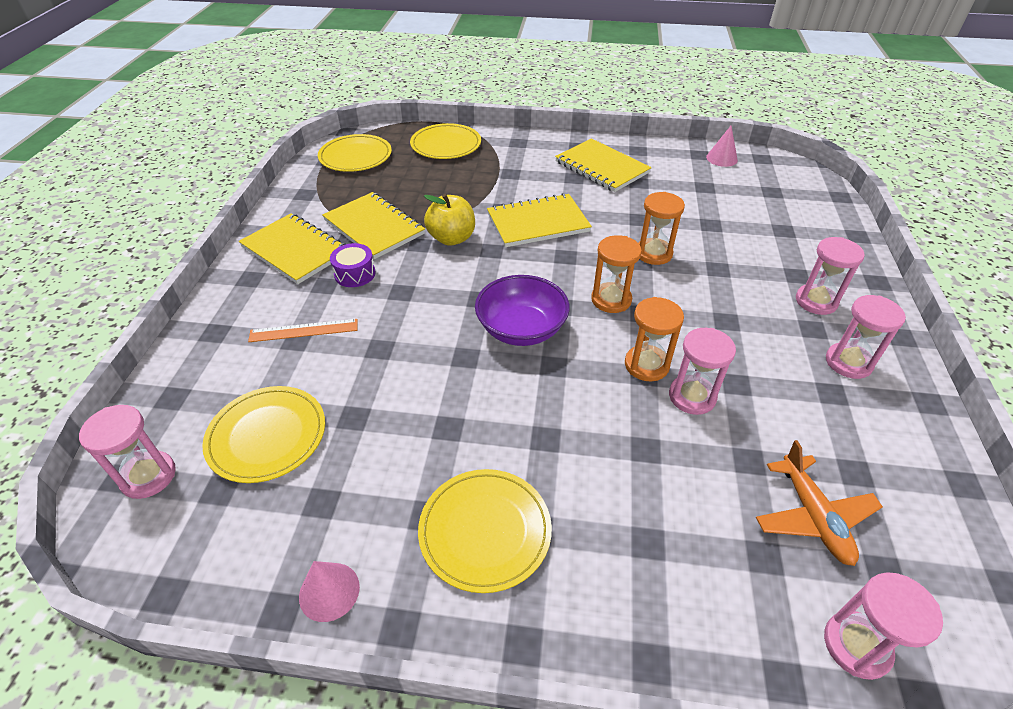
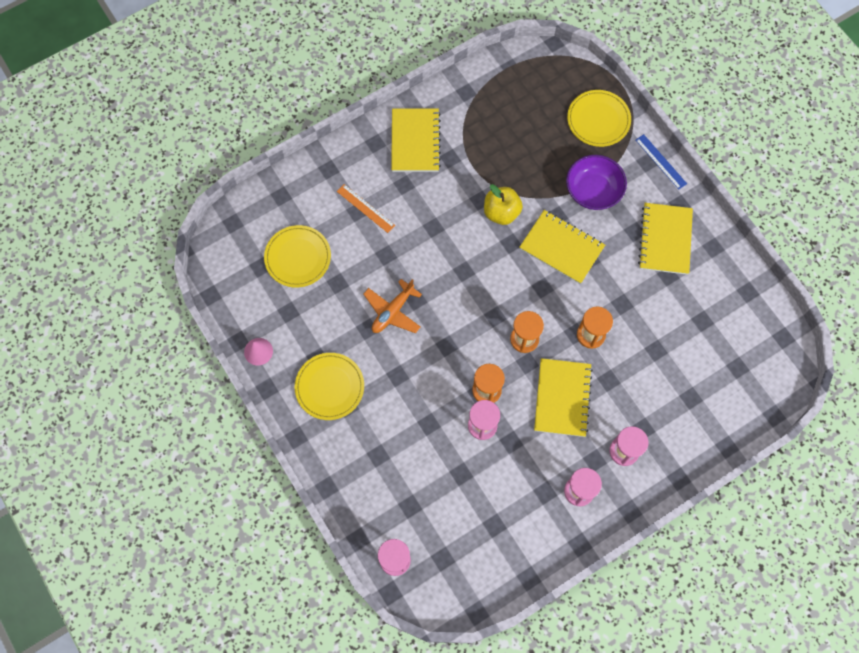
camera: 50 degrees right, 25 degrees up
pink hourglass [79,405,176,499] -> none
yellow plate [318,134,392,172] -> none
yellow notebook [322,192,425,259] -> yellow notebook moved to [534,358,593,437]
purple drum [330,243,376,287] -> none
purple bowl [475,275,570,346] -> purple bowl moved to [566,155,627,210]
pink cone [706,126,738,167] -> none
orange plane [756,440,883,566] -> orange plane moved to [363,279,422,333]
none -> blue ruler [636,134,687,189]

